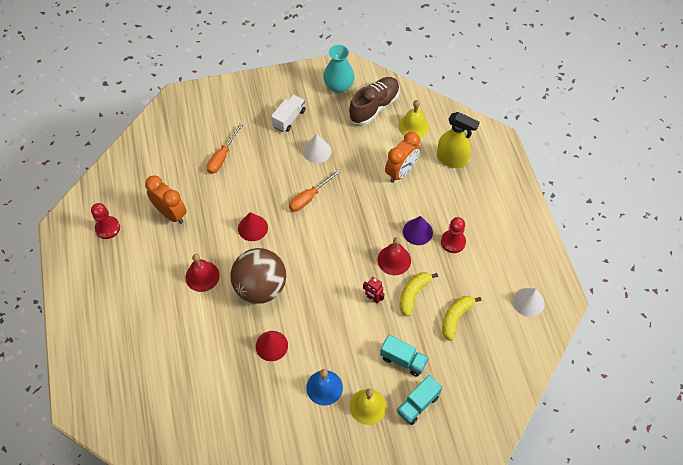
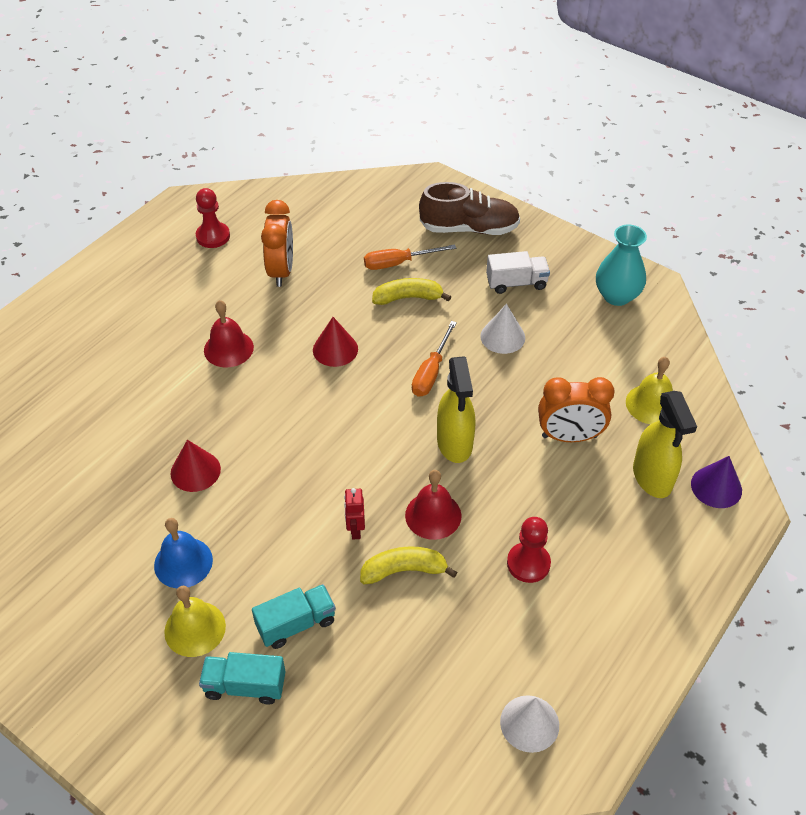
camera: 50 degrees right, 10 degrees down
brown ball [230,248,286,304] -> none
orange screwdriver [289,170,341,212] -> orange screwdriver turned 75 degrees counterclockwise [412,321,457,397]
brown shoe [349,77,400,125] -> brown shoe moved to [419,182,520,235]
turquoise truck [380,335,429,377] -> turquoise truck turned 105 degrees counterclockwise [252,584,336,649]
purple cone [403,216,433,245] -> purple cone moved to [691,456,742,508]
yellow banana [442,296,482,341] -> yellow banana moved to [372,278,451,305]
none -> yellow spray bottle [437,356,475,463]

